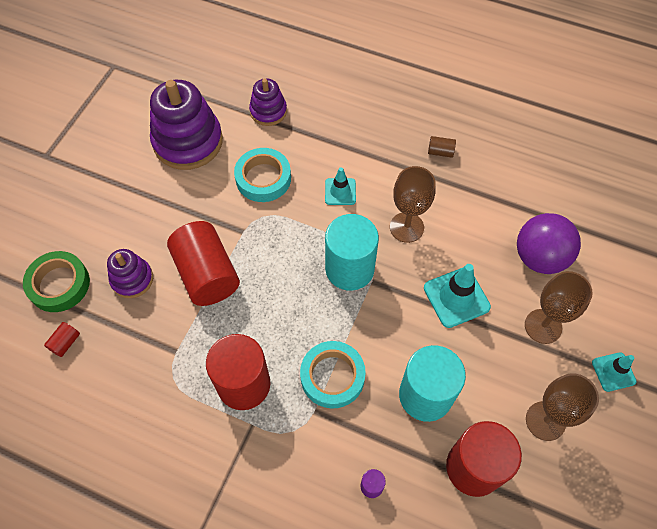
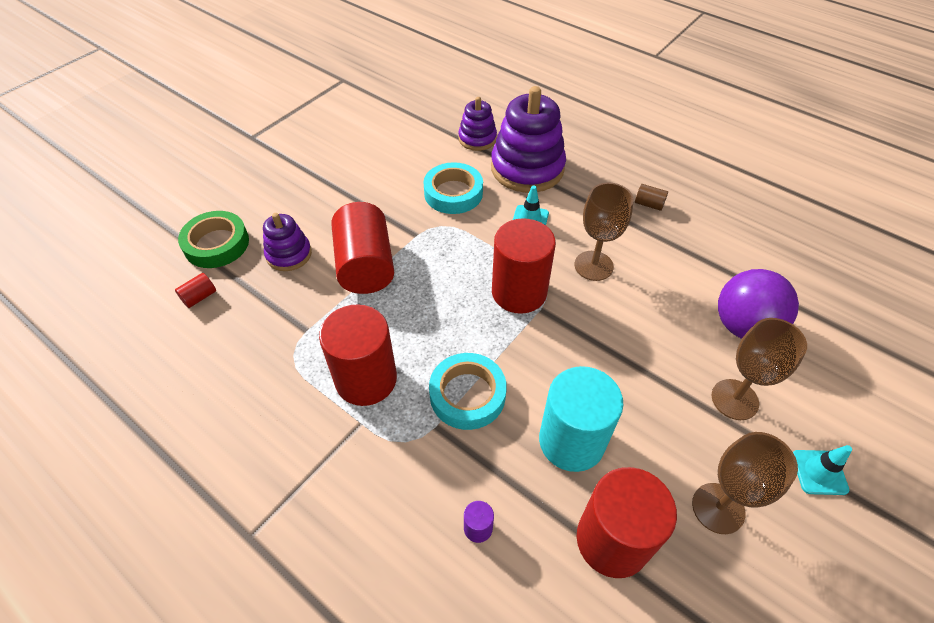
camera: 15 degrees right, 10 degrees down
purple stacking toy [150,80,223,170] -> purple stacking toy moved to [491,86,566,193]
turquoise cylinder [325,214,379,291] -> red cylinder [492,218,556,314]
turquoise traffic cone [424,264,491,328] -> none

